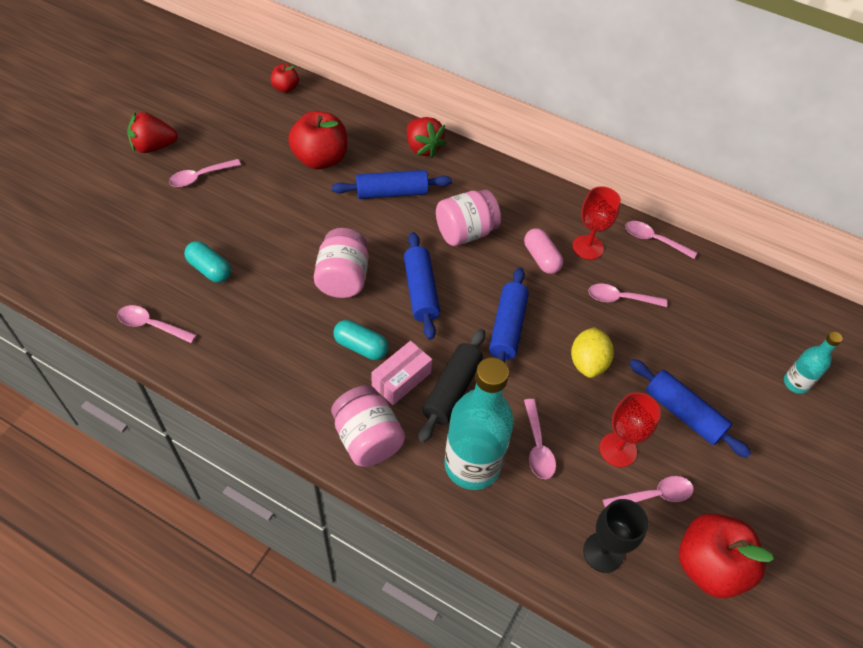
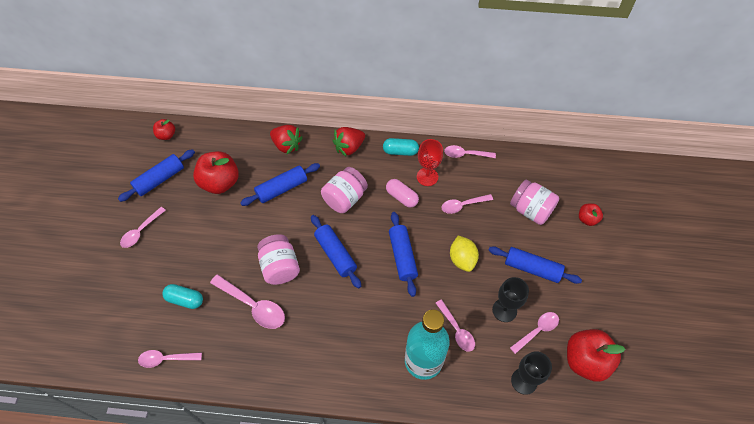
camera: 20 degrees left, 5 degrees up
red strawberry [127,112,178,153] -> red strawberry moved to [332,127,365,157]
pink jar [331,385,405,467] -> pink jar moved to [510,180,559,225]
turquoise capsule [333,320,388,360] -> turquoise capsule moved to [383,138,419,156]
pink box [371,341,432,405] -> none
black rolling pin [418,329,485,443] -> none
red goblet [599,392,661,467] -> black goblet [492,277,529,322]
turquoise bottle [784,332,843,394] -> red apple [579,203,603,226]
none -> blue rolling pin [118,149,195,202]
none -> pink spoon [210,274,285,329]

